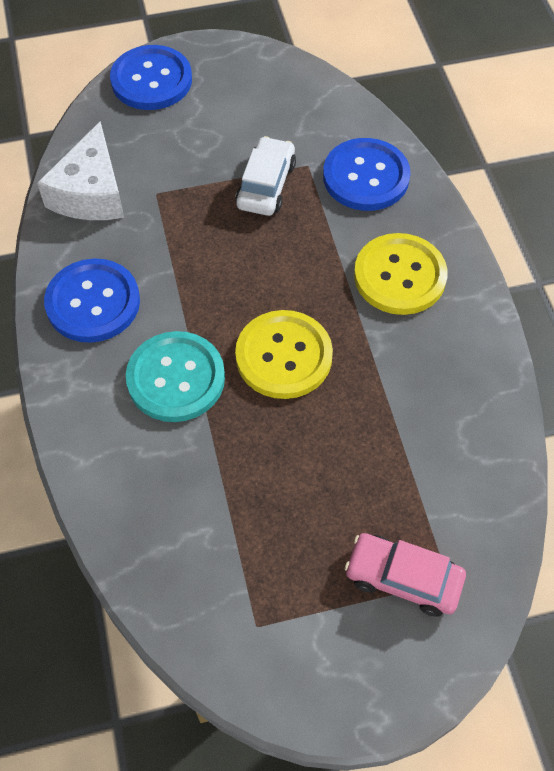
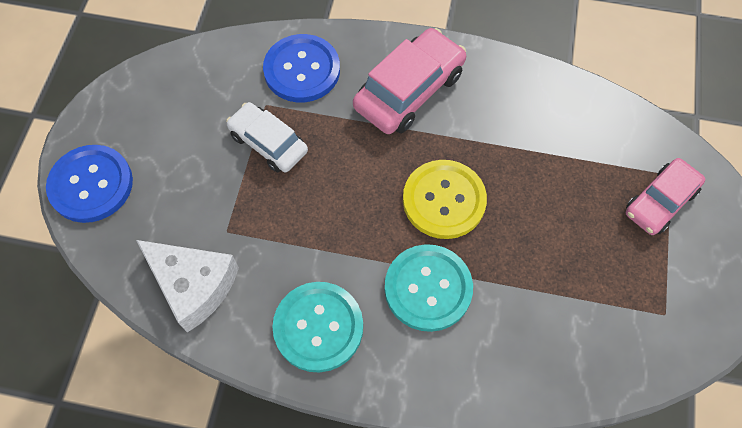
camera: 65 degrees left, 5 degrees up
blue button [44,259,140,343] -> turquoise button [272,282,363,372]
yellow button [354,233,448,315] -> pink car [353,28,466,134]

